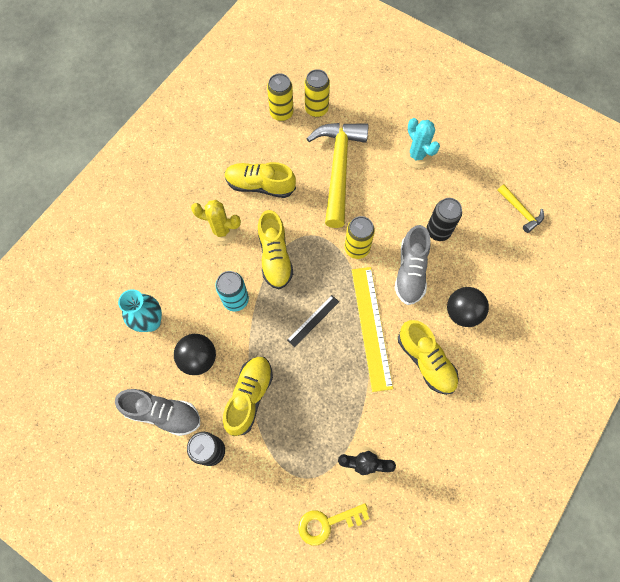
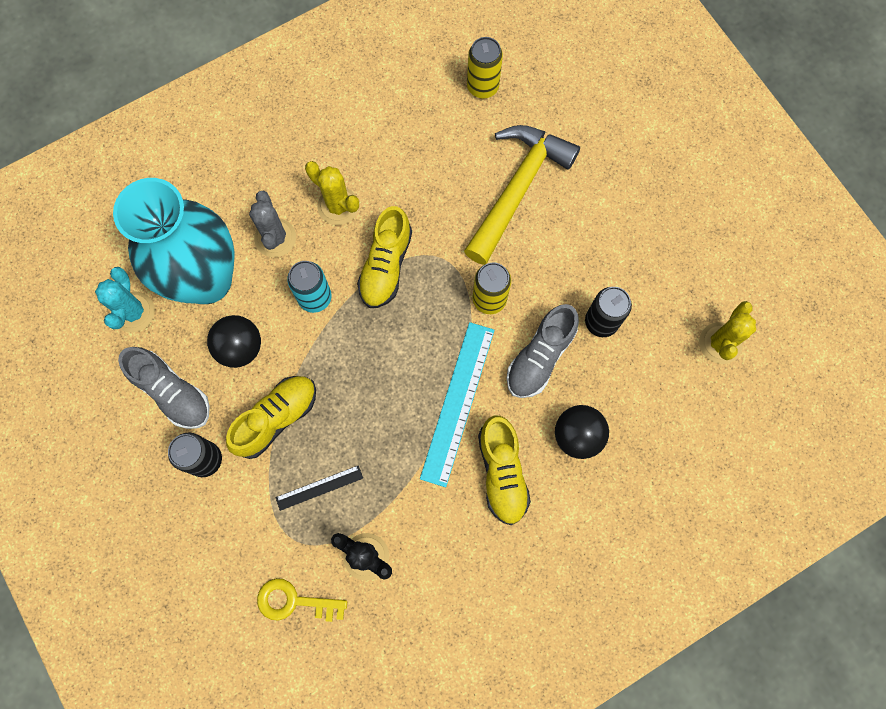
camera: 25 degrees right, 5 degrees up
turquoise vase [118,289,162,332] -> turquoise vase [113,178,235,304], size x2.00
yellow shoe [225,162,296,198] -> none
black ruler [287,295,339,347] -> black ruler moved to [275,465,363,511]
yellow can [305,69,330,117] -> none
yellow ruler [352,267,393,392] -> turquoise ruler [420,322,495,487]
turquoise cactus [402,118,440,168] -> turquoise cactus moved to [95,267,155,333]
yellow hammer [497,184,544,233] -> yellow cactus [699,301,756,364]
none -> grey cactus [249,191,296,257]

